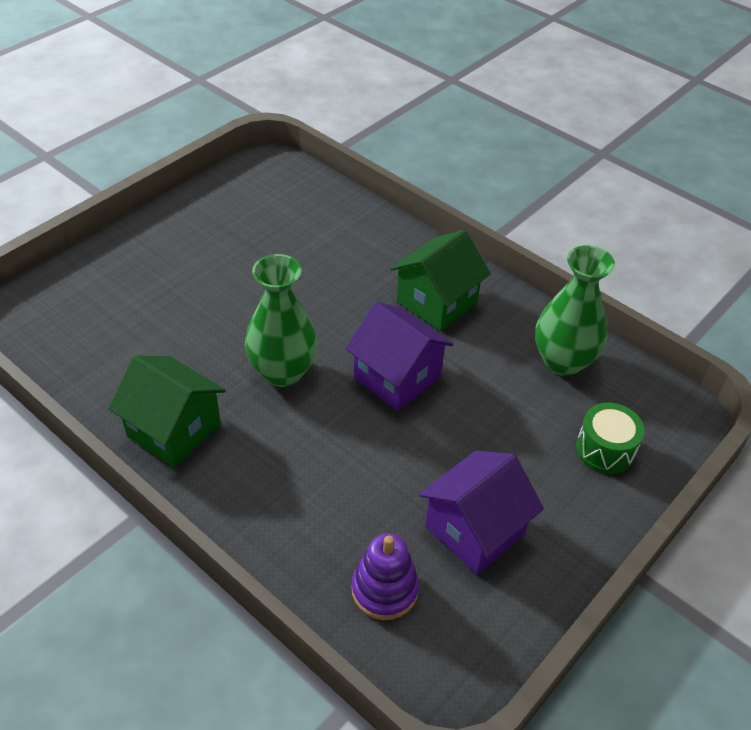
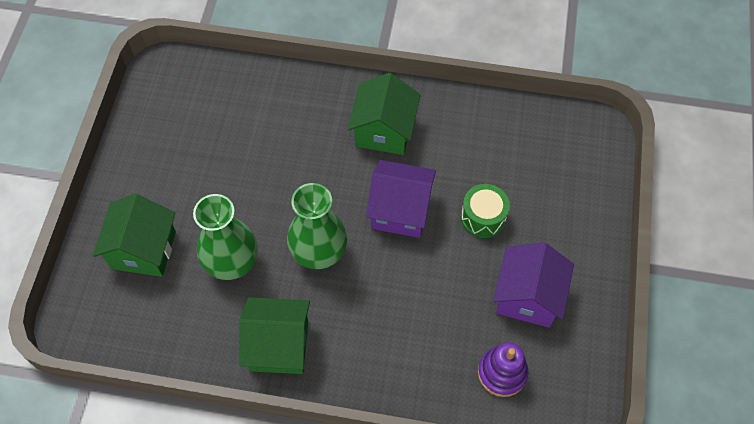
camera: 30 degrees left, 15 degrees up
green vase [535,245,615,376] -> green vase moved to [193,194,258,280]
green drum [576,403,645,474] -> green drum moved to [461,184,510,238]
none -> green house [93,194,176,277]

